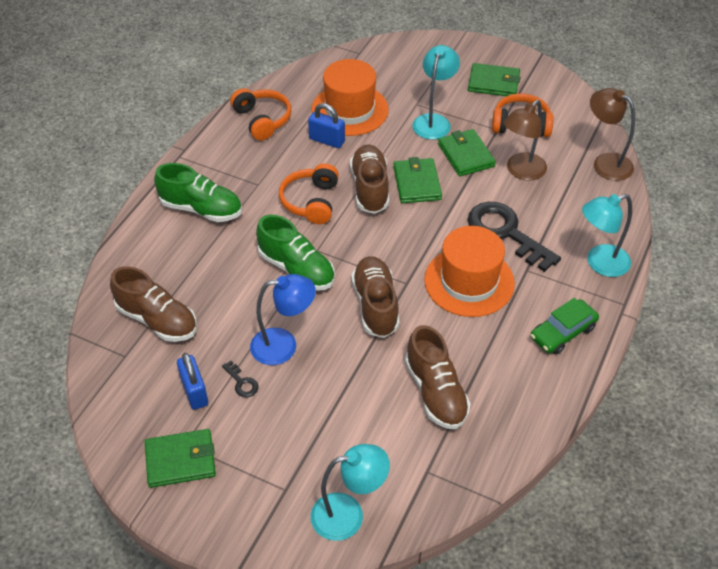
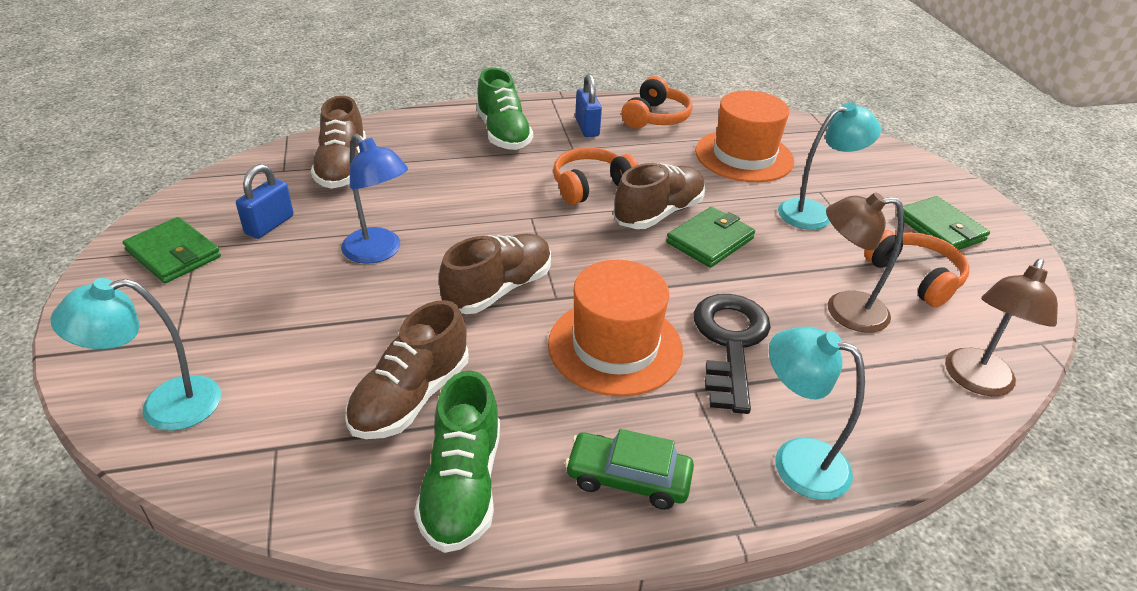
camera: 50 degrees right, 10 degrees down
black key [222,361,259,398] -> none
green shoe [256,214,335,291] -> green shoe moved to [414,370,500,553]
blue padlock [308,103,345,148] -> blue padlock moved to [575,74,602,137]
turquoise lamp [311,444,390,541] -> turquoise lamp turned 120 degrees clockwise [51,278,221,431]
green wallet [438,129,496,176] -> none
brown lamp [590,88,635,181] -> brown lamp turned 150 degrees counterclockwise [945,258,1058,396]

